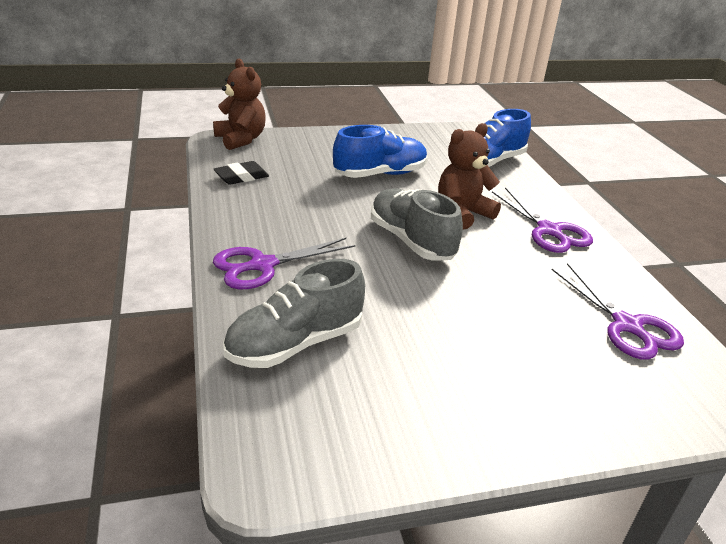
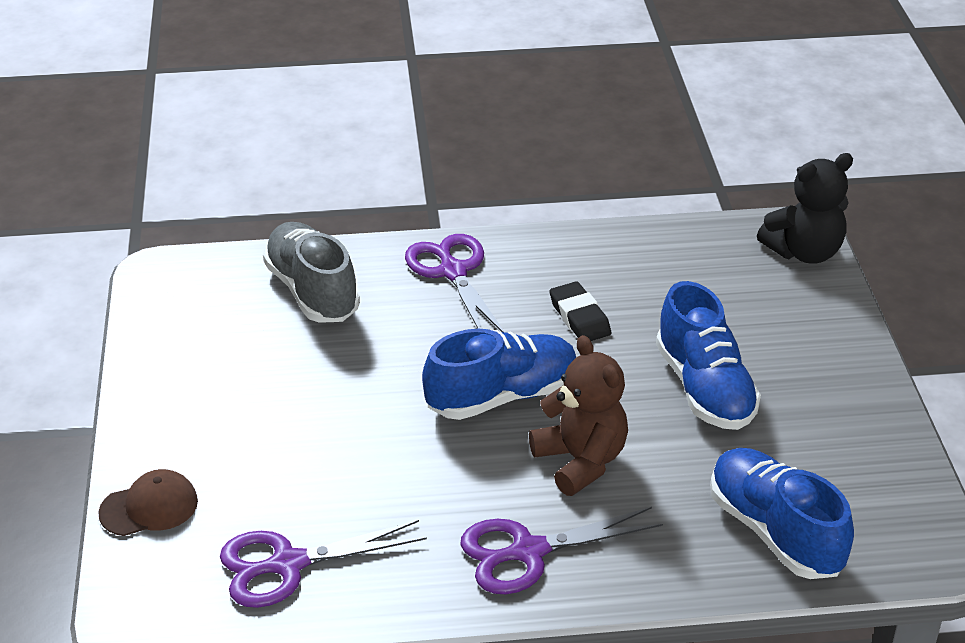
camera: 100 degrees right, 5 degrees up
brown teddy bear [213,59,266,150] -> black teddy bear [757,153,853,264]
black eraser [214,161,269,185] -> black eraser moved to [550,281,611,341]
grey shoe [371,188,463,261] -> blue shoe [422,329,577,420]
none -> brown cap [98,469,198,536]

